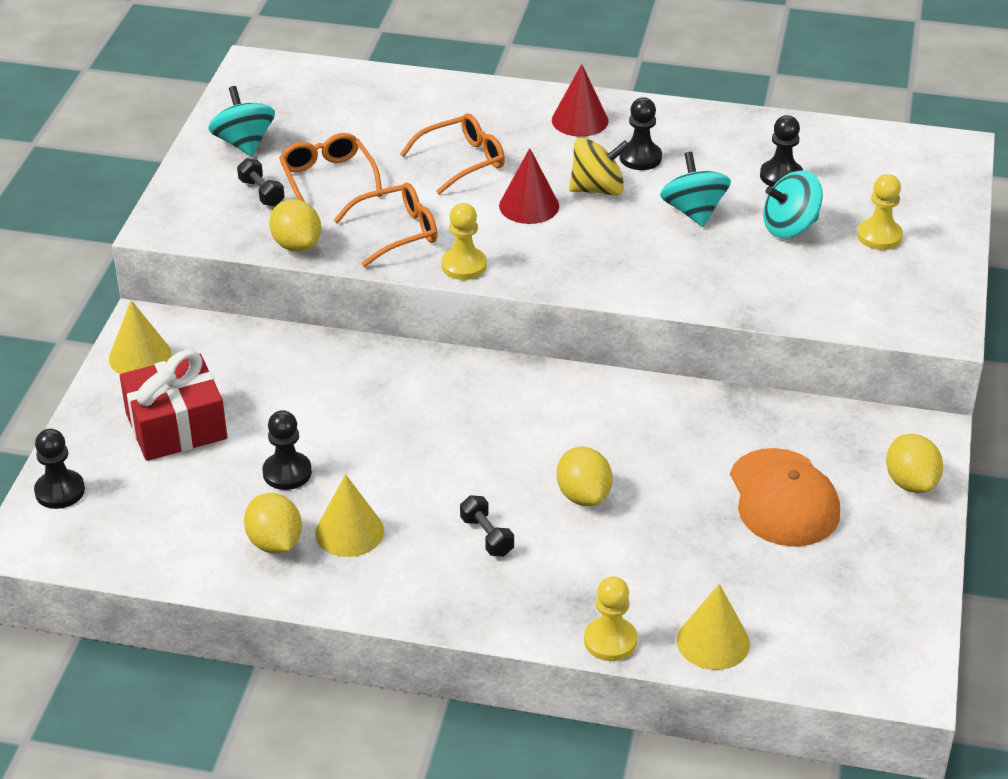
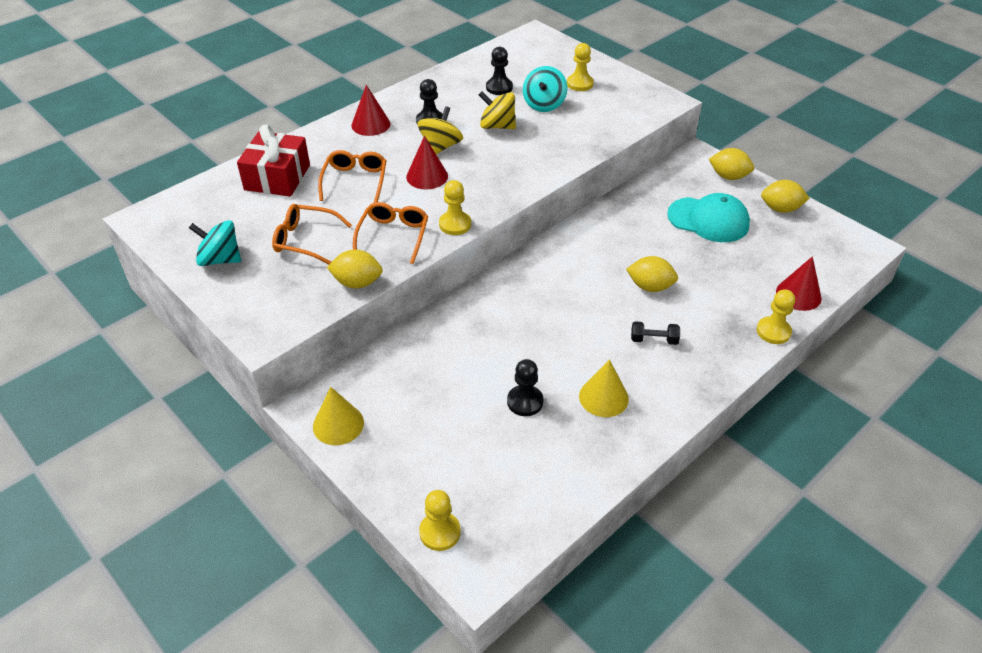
camera: 55 degrees left, 5 degrees up
black pawn [34,429,85,509] -> yellow pawn [419,490,461,551]
red gift [120,350,227,461] -> red gift moved to [237,124,310,197]
black dumbbell [237,158,285,206] -> none
yellow lemon [244,493,302,554] -> yellow lemon moved to [761,180,810,213]
turquoise spinning top [660,152,731,227] -> yellow spinning top [479,92,516,129]
yellow cone [677,584,750,670] -> red cone [776,256,822,311]
orange cap [730,448,840,546] -> turquoise cap [667,193,750,242]

